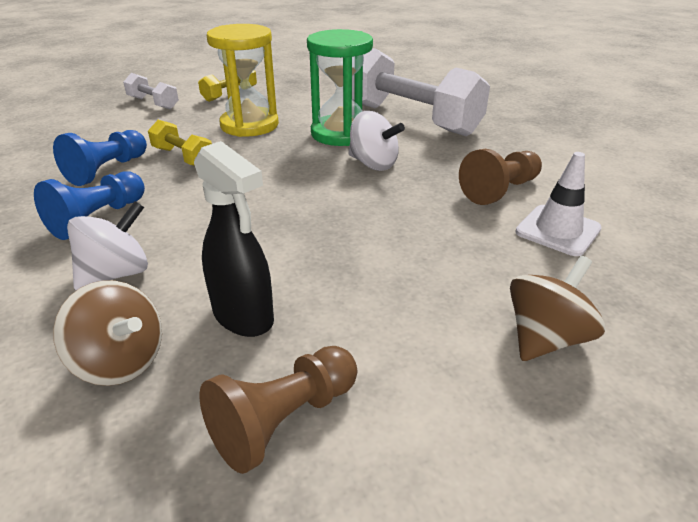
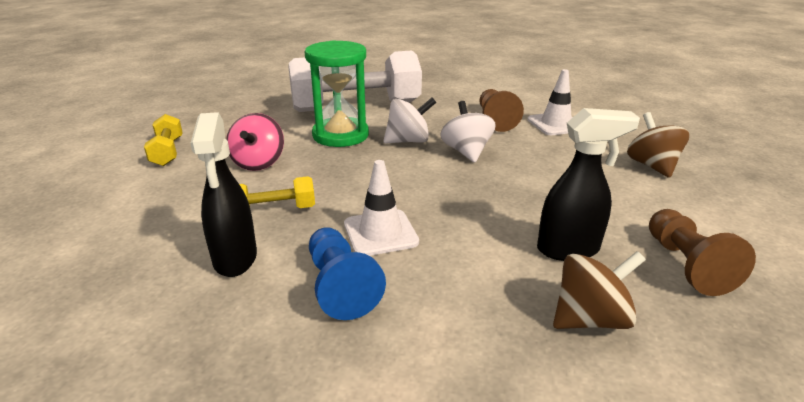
camera: 55 degrees left, 5 degrees down
blue pawn [53,130,147,186] -> black spray bottle [190,112,257,277]
white spinning top [67,201,148,291] -> white spinning top moved to [440,101,496,163]
white dumbbell [123,73,179,109] -> none
yellow hourglass [207,24,279,137] -> pink spinning top [226,113,284,171]
none -> white traffic cone [344,160,419,256]

